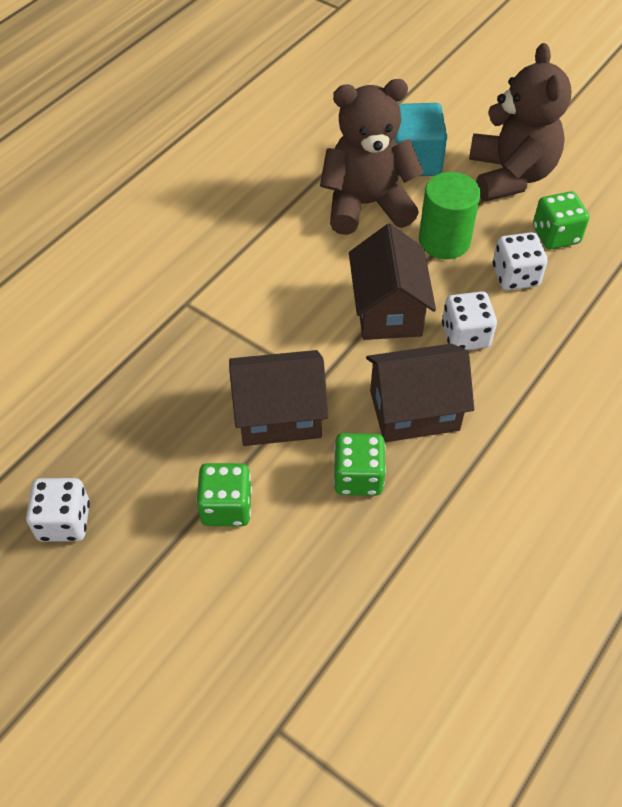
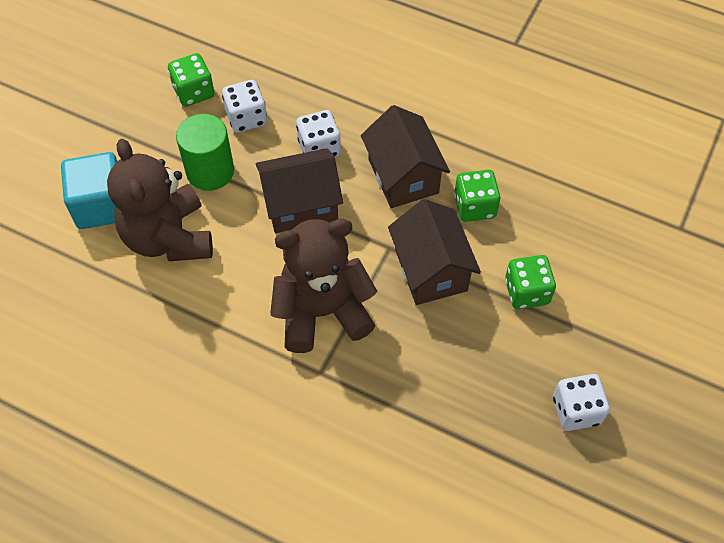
camera: 100 degrees left, 5 degrees up
brown teddy bear [469,43,572,201] -> brown teddy bear moved to [270,219,377,353]

